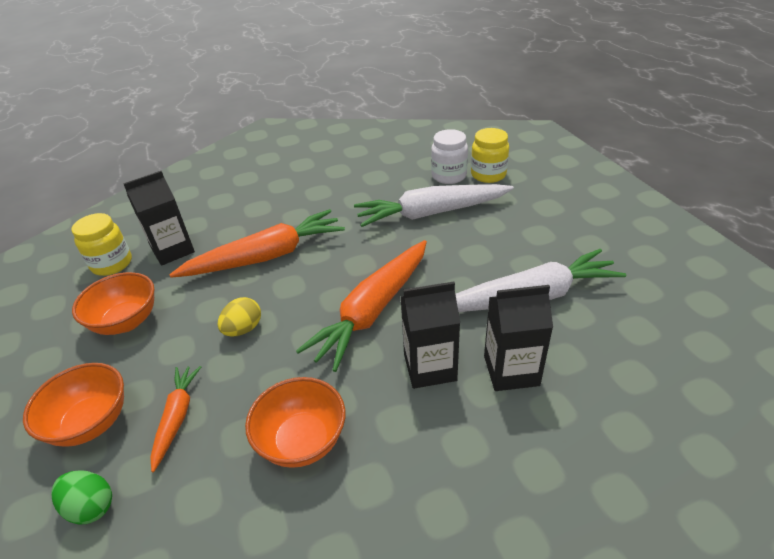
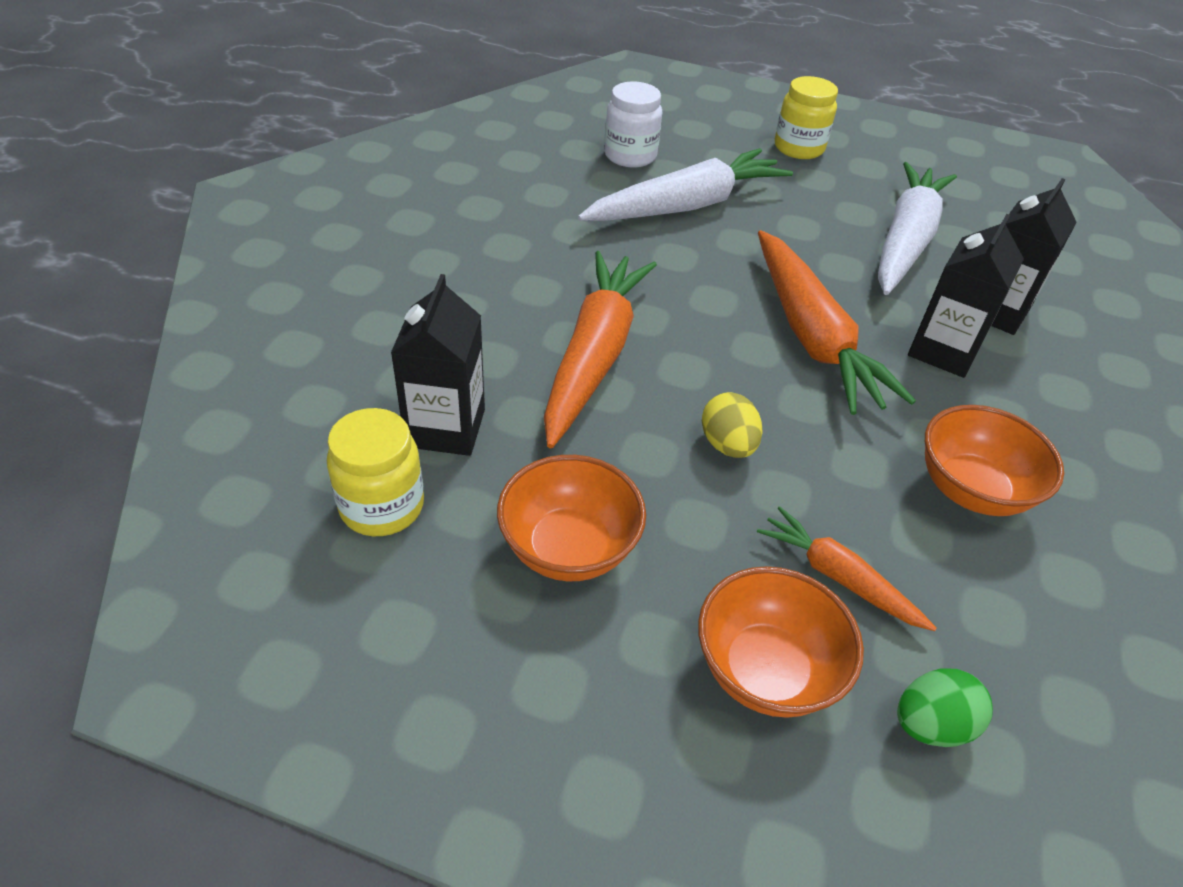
camera: 55 degrees left, 5 degrees up
white carrot [354,184,514,227] -> white carrot turned 150 degrees counterclockwise [578,148,793,221]
yellow jar [471,128,509,183] -> yellow jar moved to [775,76,838,159]

